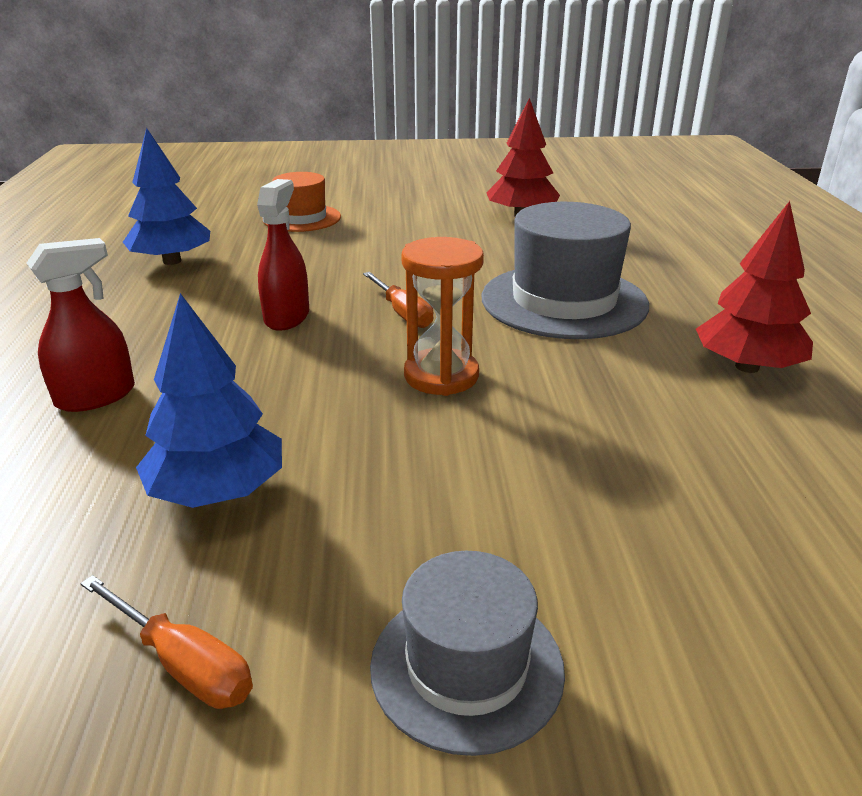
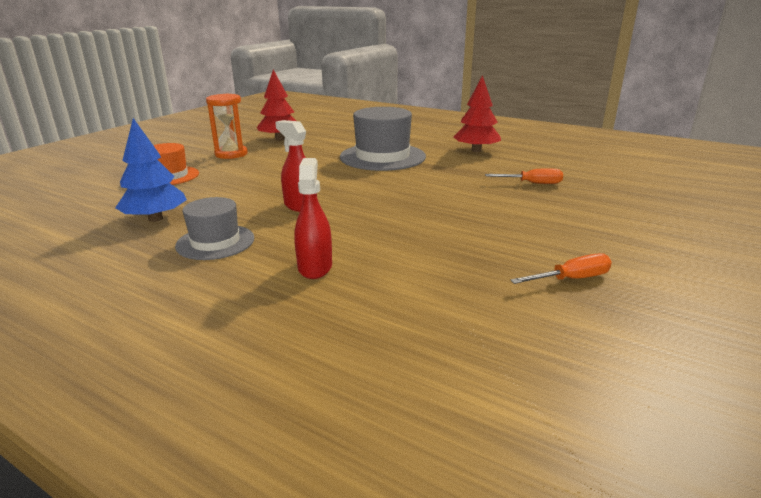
camera: 55 degrees left, 5 degrees down
blue tree [136,293,282,508] -> none
orange screwdriver [363,272,434,328] -> orange screwdriver moved to [485,168,563,184]
grey hat [370,551,565,756] -> grey hat moved to [175,197,254,260]
orange hourglass [401,237,484,396] -> orange hourglass moved to [206,94,248,159]

